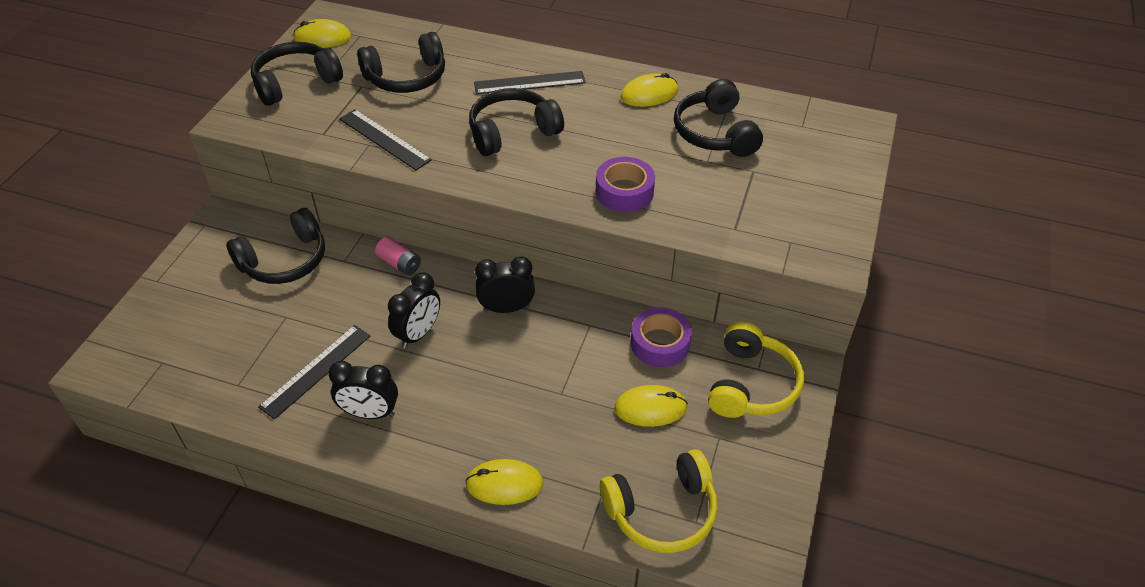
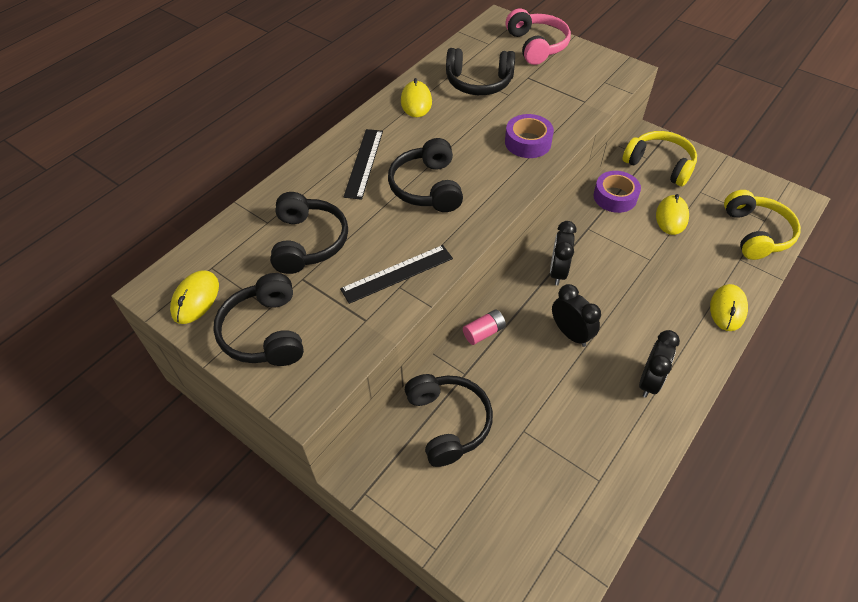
camera: 70 degrees left, 5 degrees up
black ruler [258,325,370,419] -> none
none -> pink headphones [506,8,571,65]

